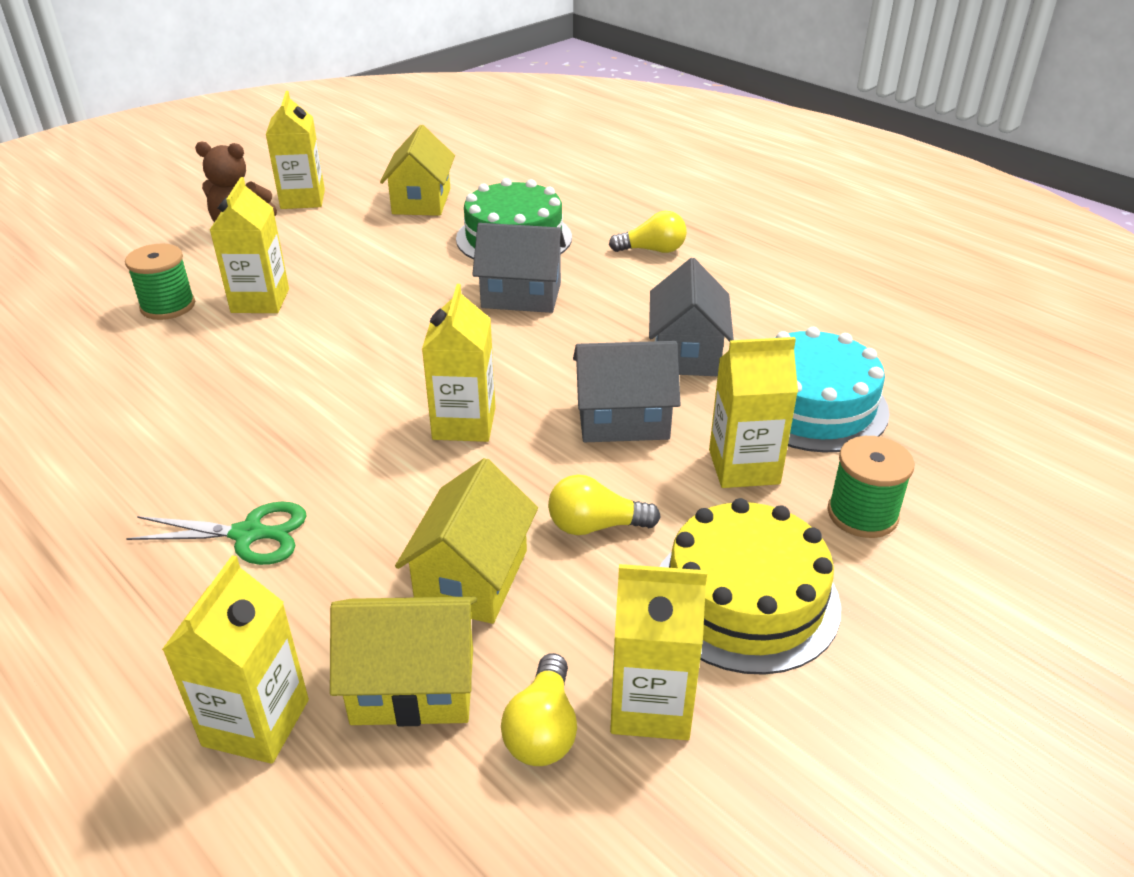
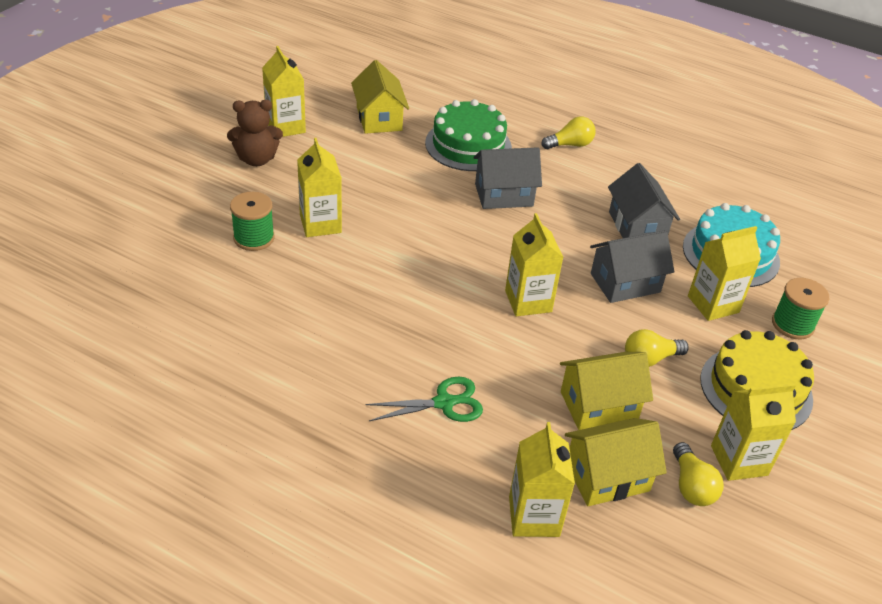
camera: 20 degrees left, 5 degrees up
yellow house [395,458,538,624] -> yellow house turned 75 degrees clockwise [560,352,653,430]

